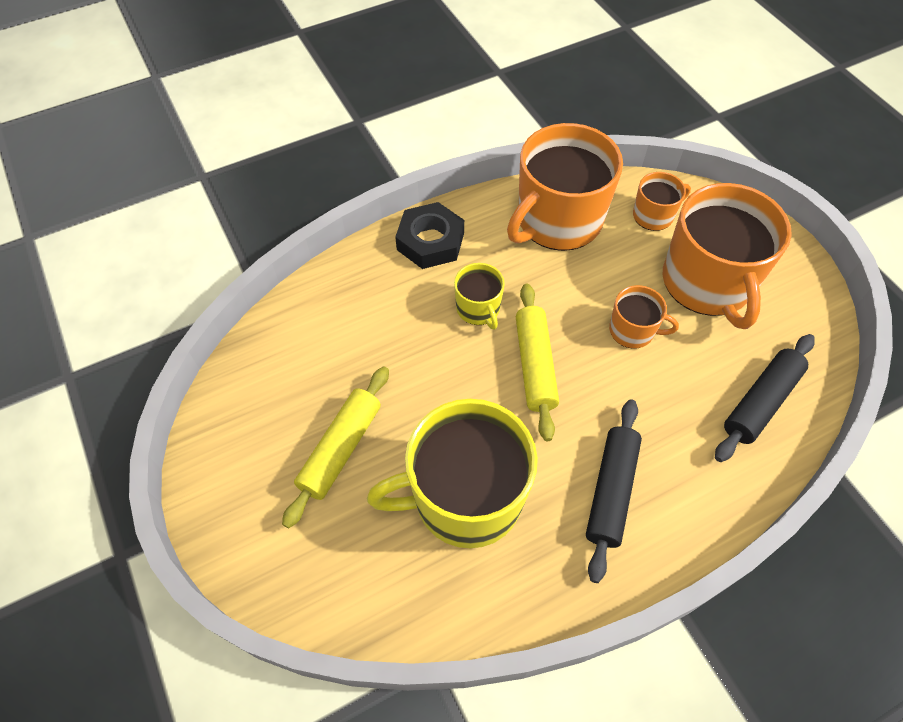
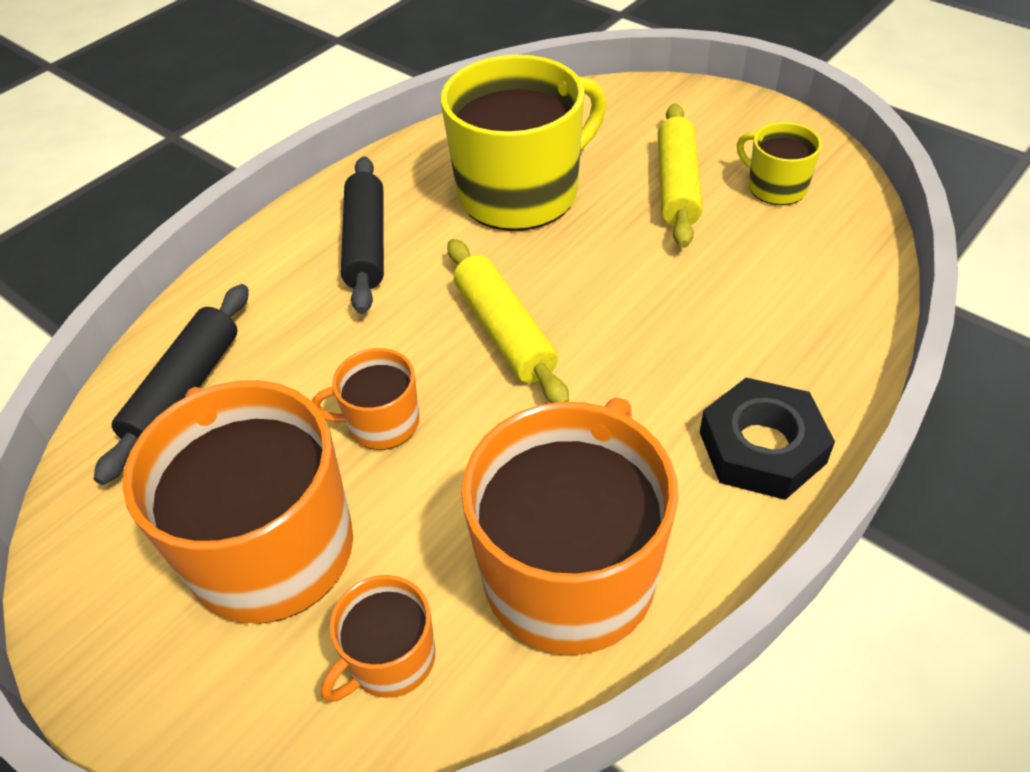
camera: 160 degrees right, 10 degrees down
yellow mug [454,263,505,330] -> yellow mug moved to [737,122,822,205]

